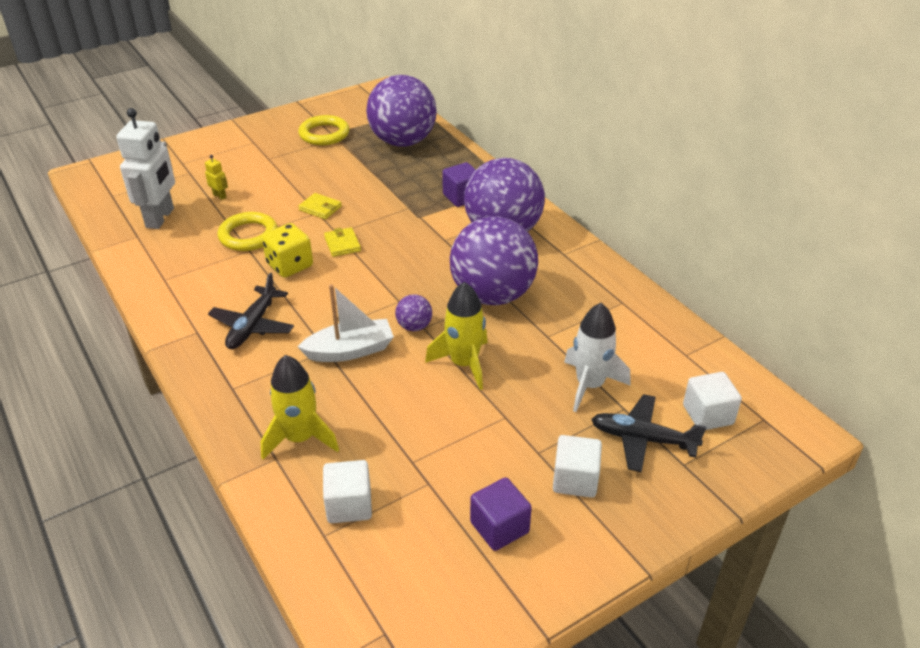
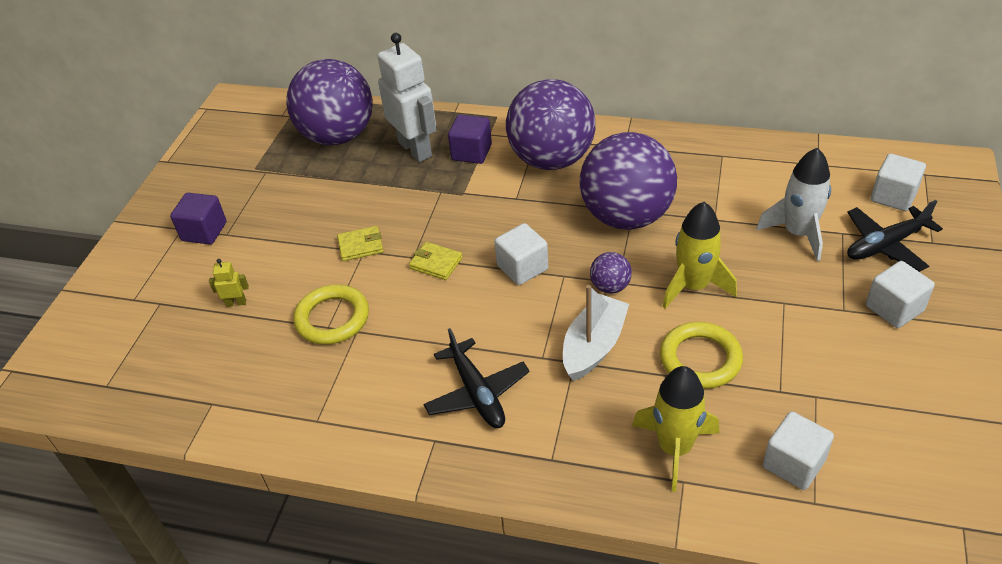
camera: 40 degrees left, 5 degrees up
white robot [116,108,175,229] -> white robot moved to [378,33,436,162]
yellow dice [262,223,313,278] -> none
yellow ring [298,115,349,145] -> yellow ring moved to [660,322,743,389]
purple cube [470,477,532,551] -> purple cube moved to [170,193,227,244]
none -> white cube [494,223,548,285]

